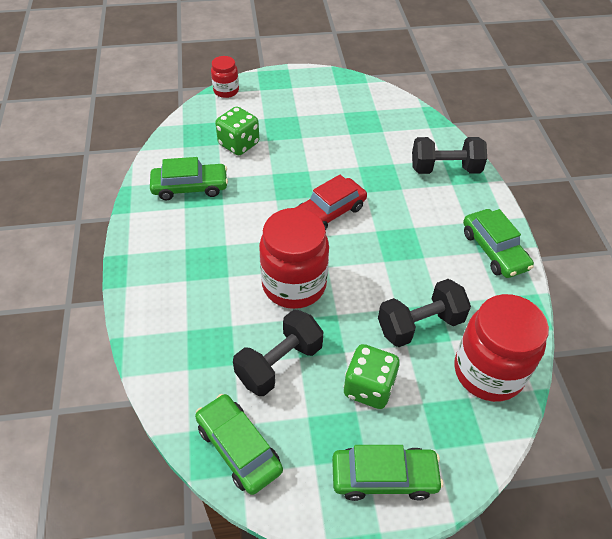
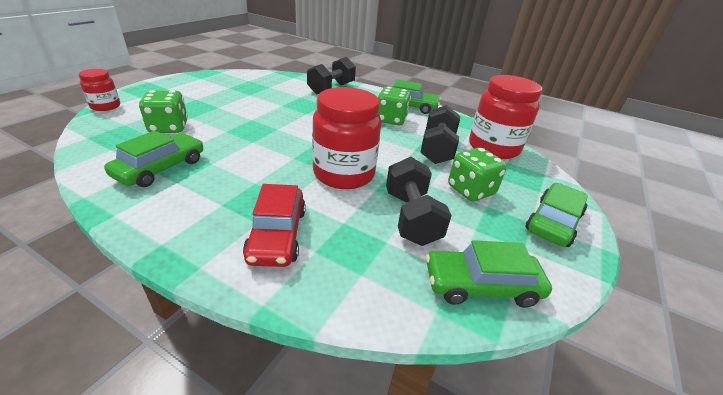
camera: 55 degrees left, 15 degrees down
red car [295,175,367,230] -> red car moved to [243,184,306,267]
none -> green dice [378,87,411,125]

